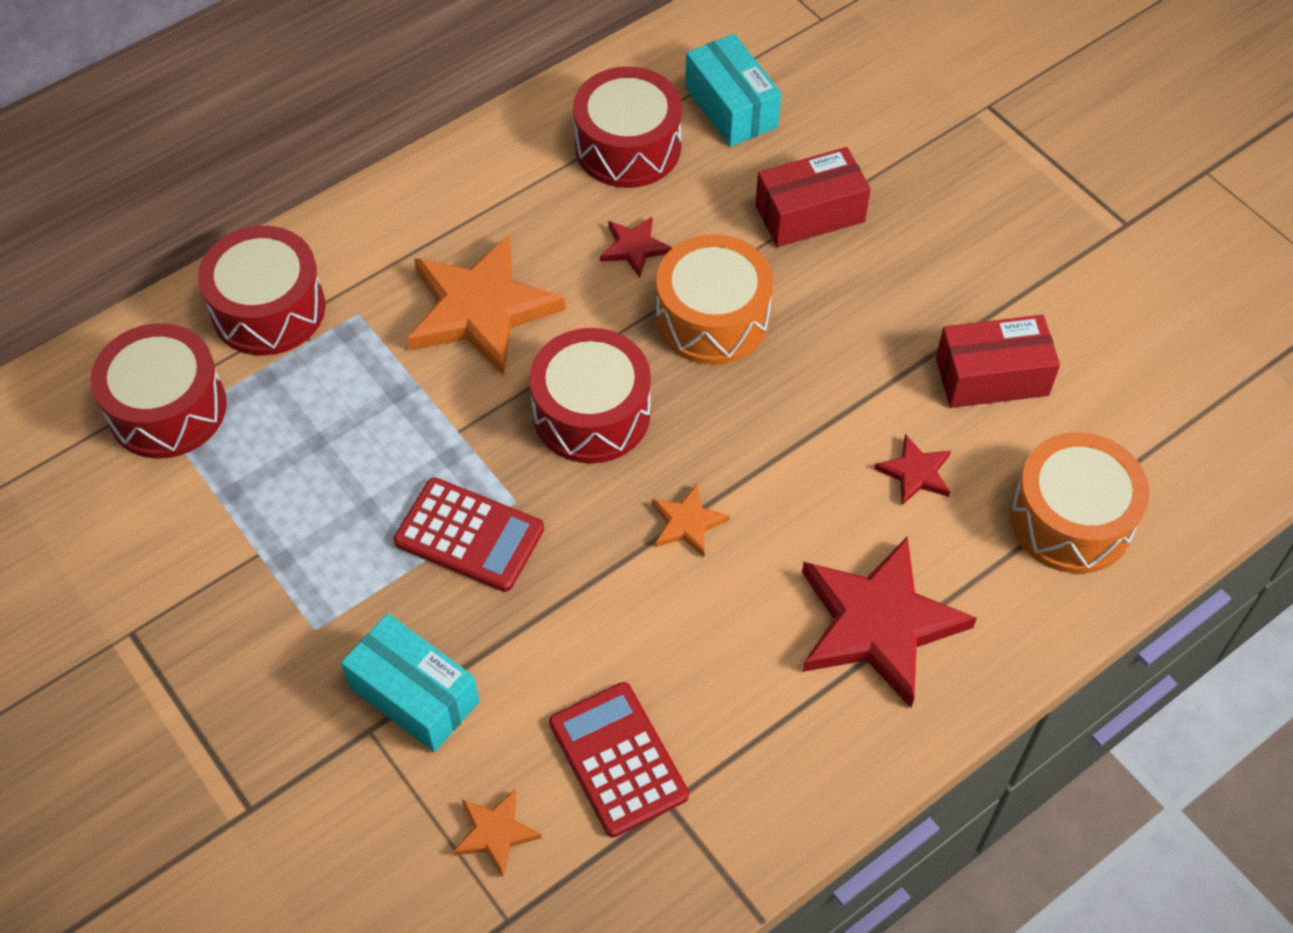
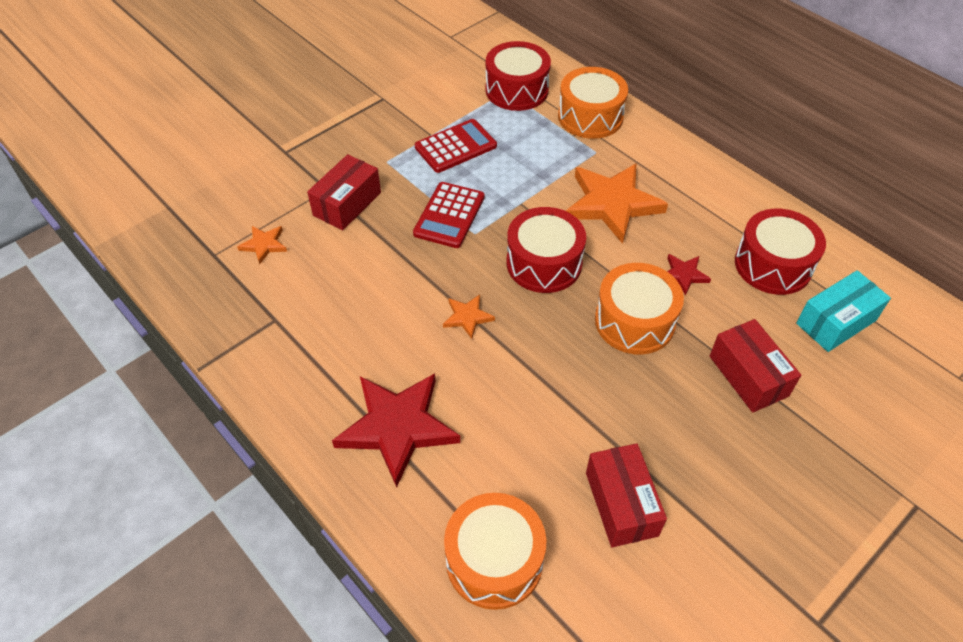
camera: 85 degrees right, 5 degrees down
red drum [198,226,325,356] -> orange drum [558,67,628,139]
turquoise box [341,613,480,752] -> red box [307,154,381,230]
red calculator [549,682,689,838] -> red calculator moved to [415,119,497,173]
red star [874,434,951,505] -> none

